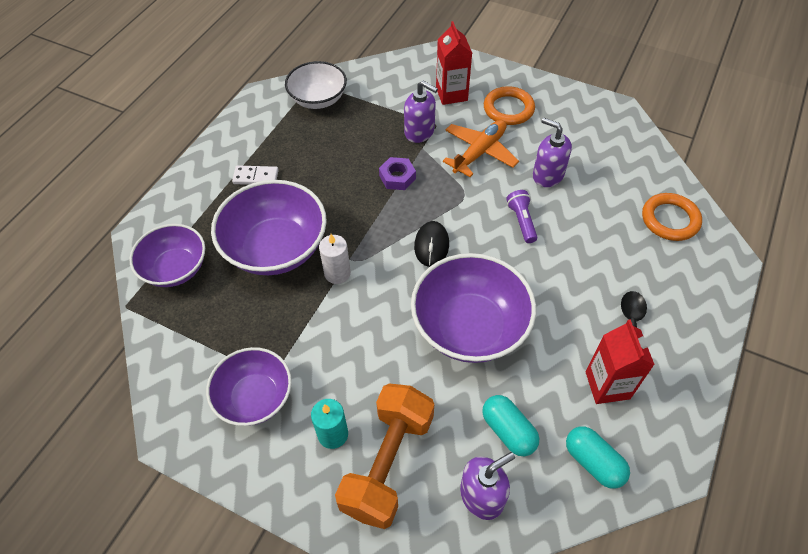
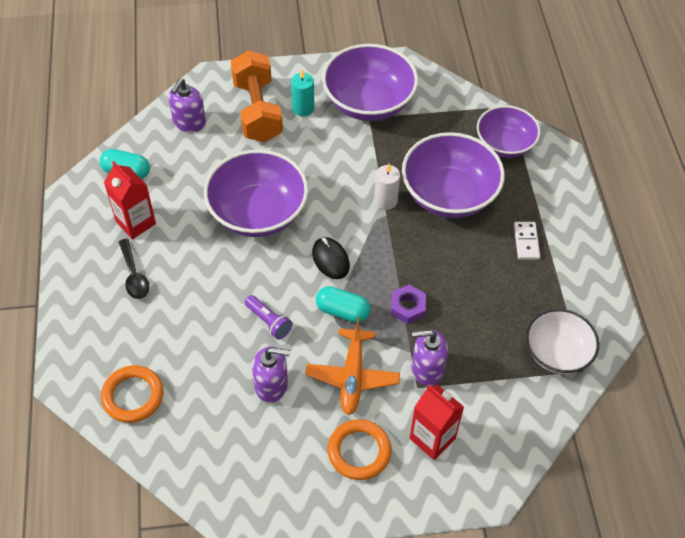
camera: 145 degrees right, 0 degrees up
purple bowl [206,347,292,426] -> purple bowl [322,44,418,121], size x1.54
white domino [232,165,279,185] -> white domino turned 60 degrees counterclockwise [514,222,540,260]
turquoise capsule [482,395,539,456] -> turquoise capsule moved to [316,286,370,323]

